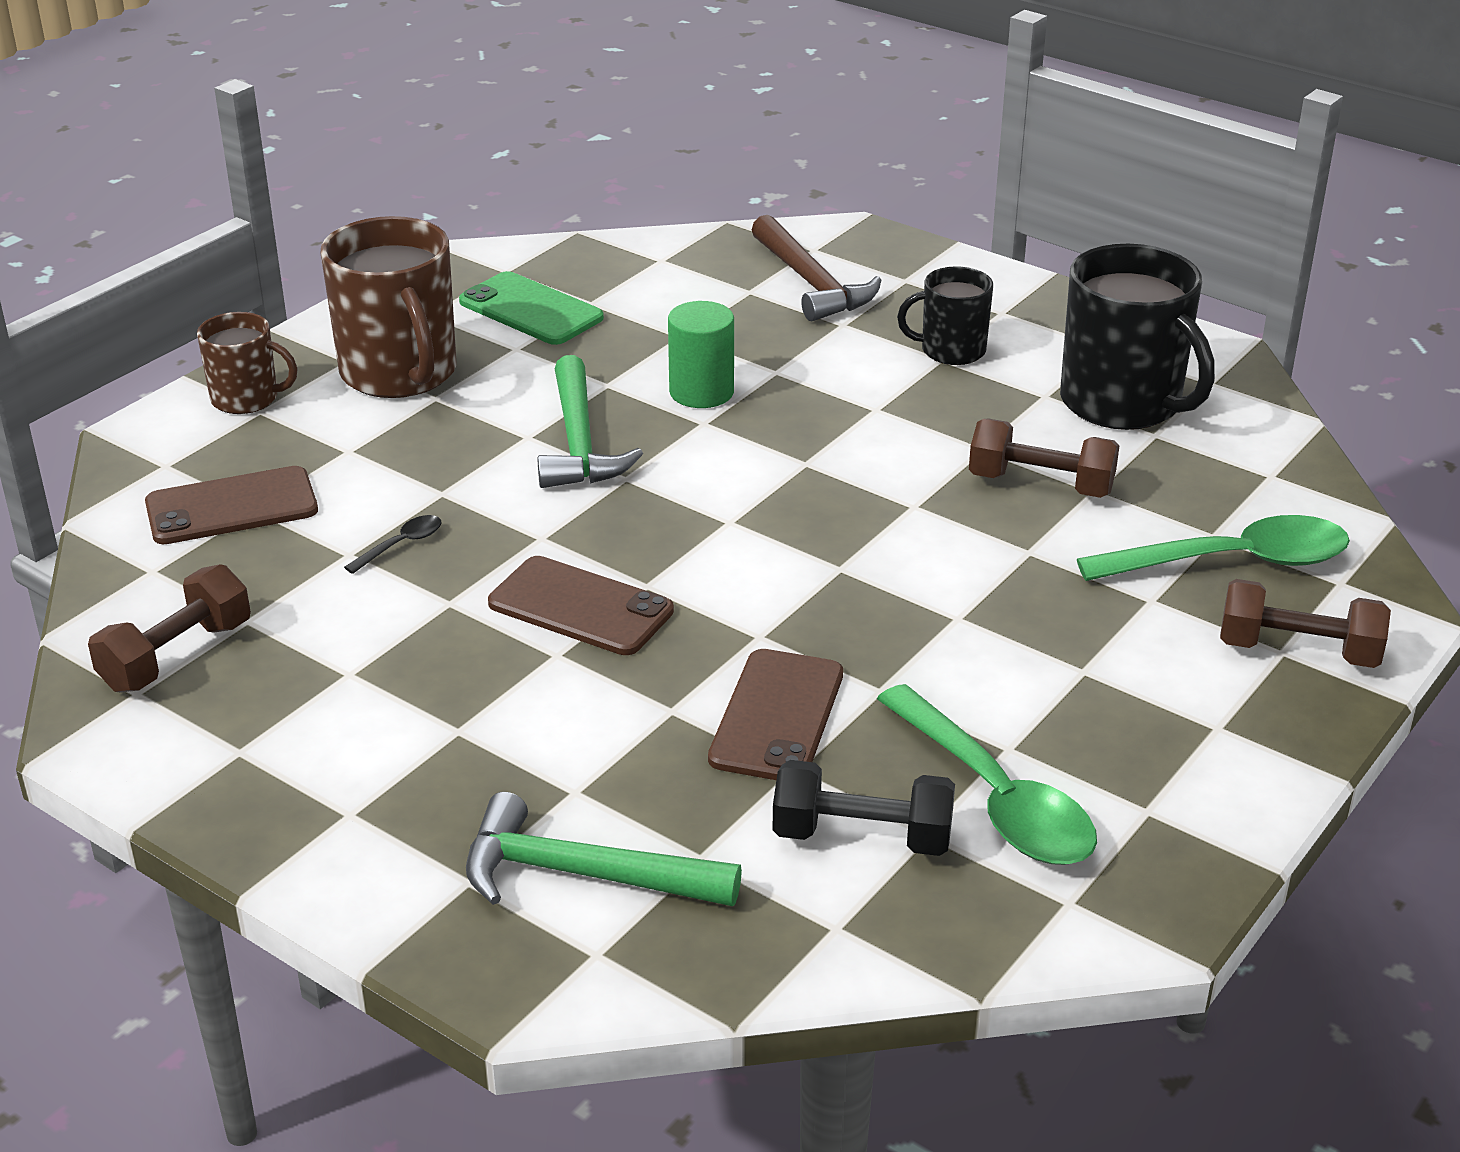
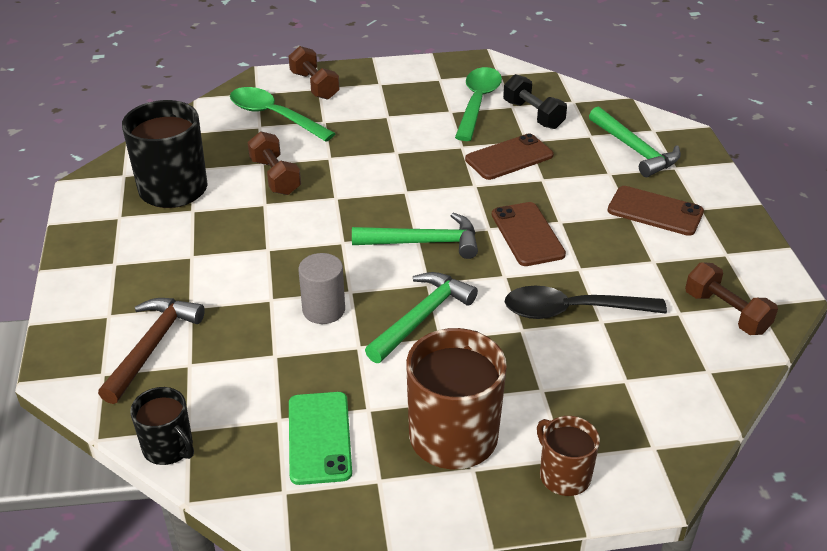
camera: 135 degrees left, 5 degrees up
brown dumbbell [88,564,251,693] -> brown dumbbell turned 60 degrees clockwise [685,262,778,335]
brown phone [145,466,318,544] -> brown phone moved to [608,186,704,236]
black spoon [344,515,441,574] -> black spoon [505,286,667,319], size x2.36
green cylinder [668,301,734,408] -> grey cylinder [298,253,345,324]
black mug [897,266,993,365] -> black mug moved to [130,387,194,465]
none -> green hammer [352,213,478,259]

